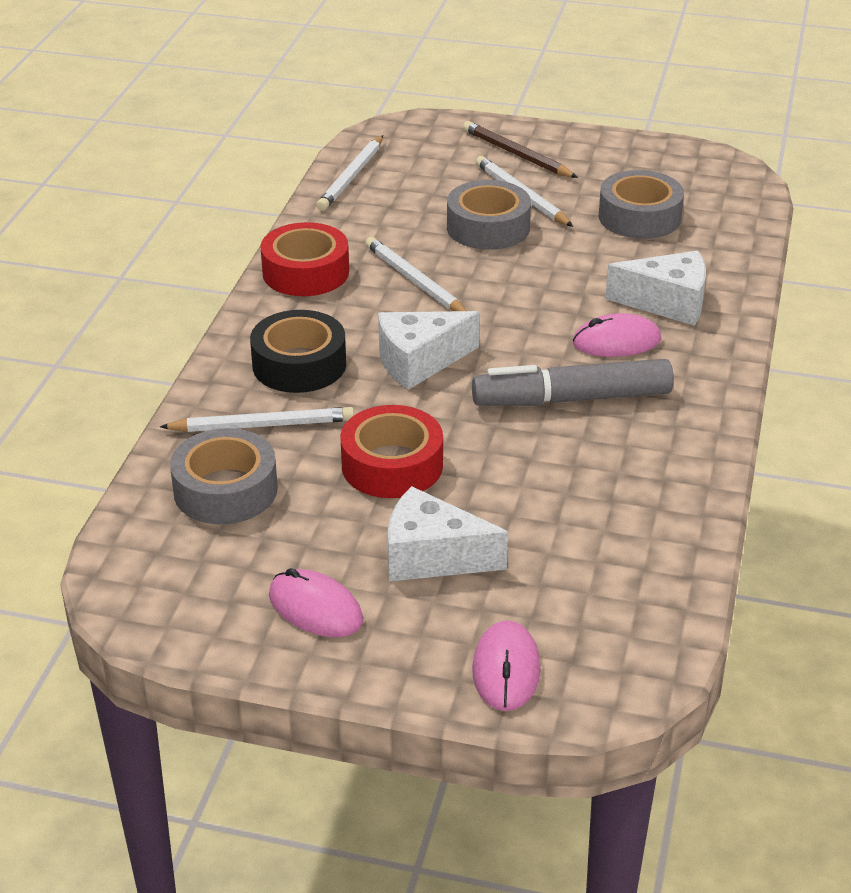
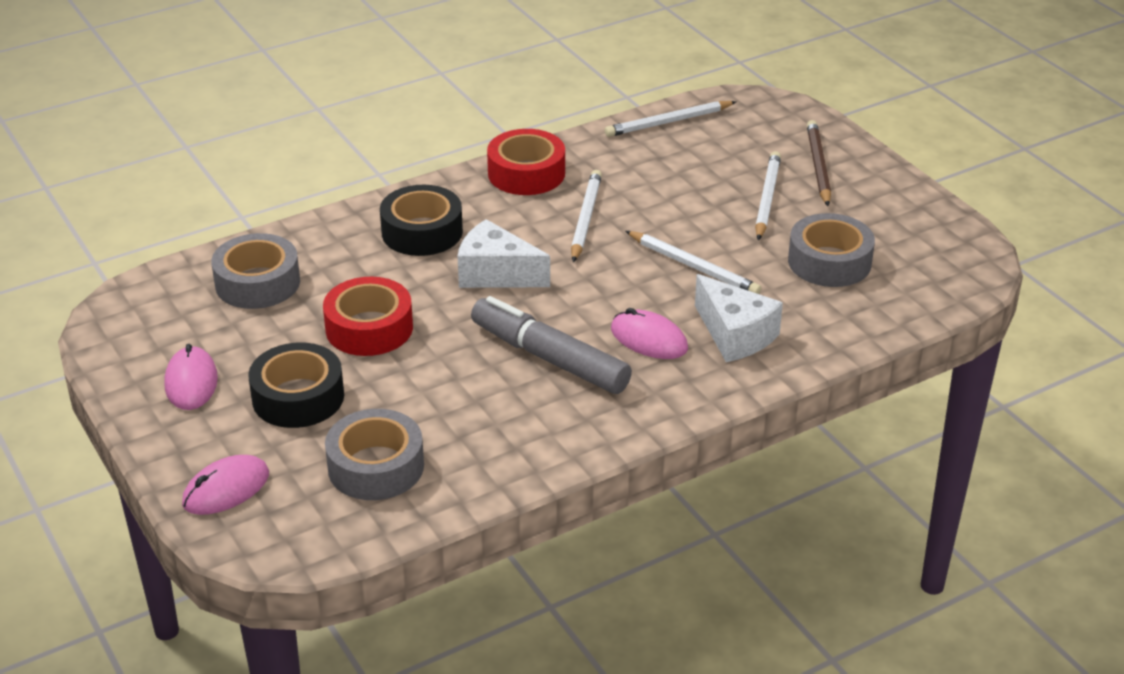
camera: 45 degrees right, 0 degrees up
white pencil [160,407,354,432] -> white pencil moved to [626,231,761,294]
white cheese [388,486,508,582] -> black tape [248,343,344,428]
grey tape [447,180,531,250] -> grey tape moved to [325,409,424,500]

